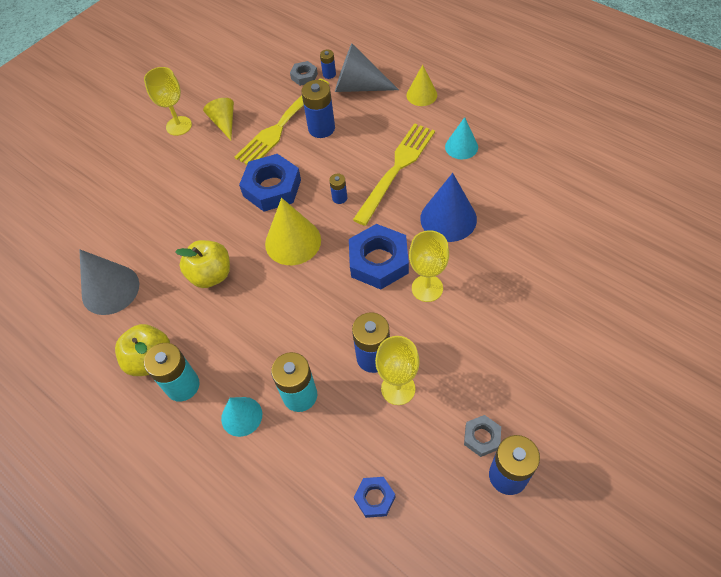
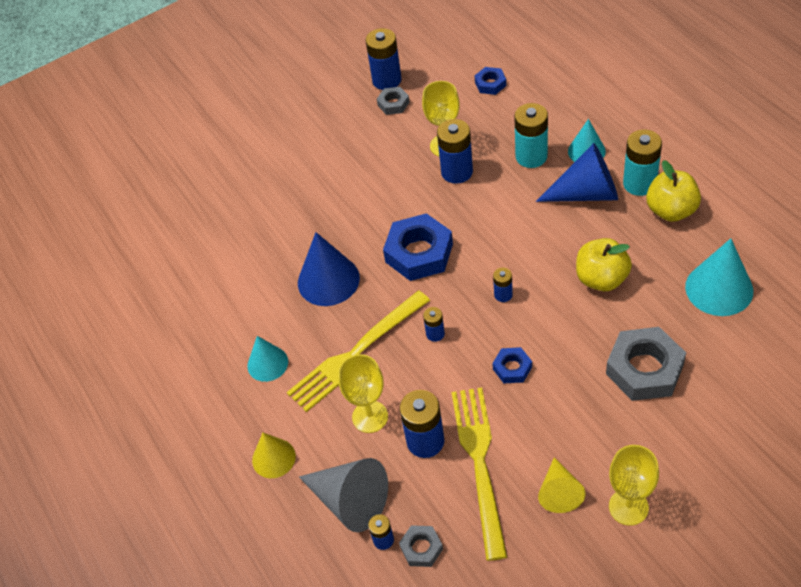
camera: 160 degrees left, 5 degrees down
grey cone [79,249,139,315] -> turquoise cone [685,238,753,316]
yellow fork [235,79,329,165] -> yellow fork turned 60 degrees counterclockwise [452,387,507,561]
blue nut [239,154,301,212] -> blue nut [492,347,532,383], size x0.51
yellow cone [265,198,321,265] -> blue battery [493,268,513,302]
yellow goblet [409,230,449,302] -> yellow goblet moved to [338,354,388,433]
none -> blue cone [536,143,618,202]
none -> grey nut [606,327,686,401]

